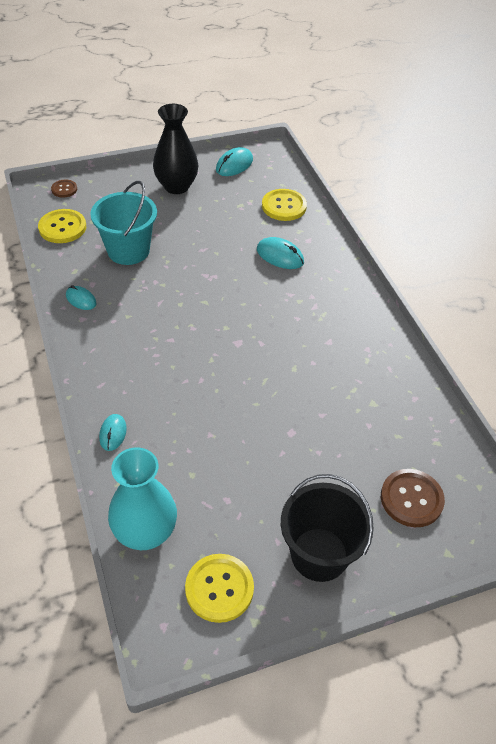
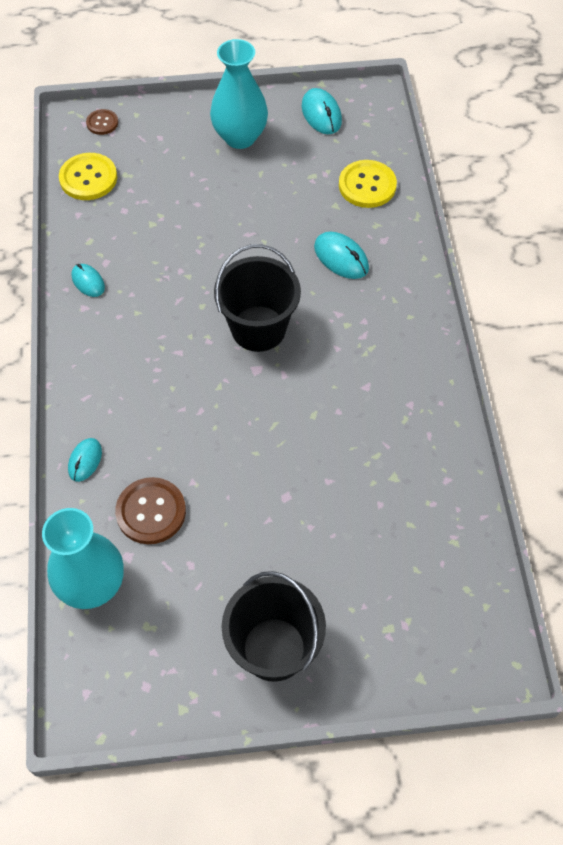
camera: 15 degrees right, 10 degrees up
turquoise bucket [90,181,157,265] -> none
black vase [153,104,199,194] -> turquoise vase [210,39,268,149]
yellow button [185,554,254,623] -> none
turquoise mouse [216,147,253,176] -> turquoise mouse turned 75 degrees counterclockwise [302,88,342,134]
brown button [381,469,445,527] -> brown button moved to [115,477,186,544]
none -> black bucket [214,244,301,352]

